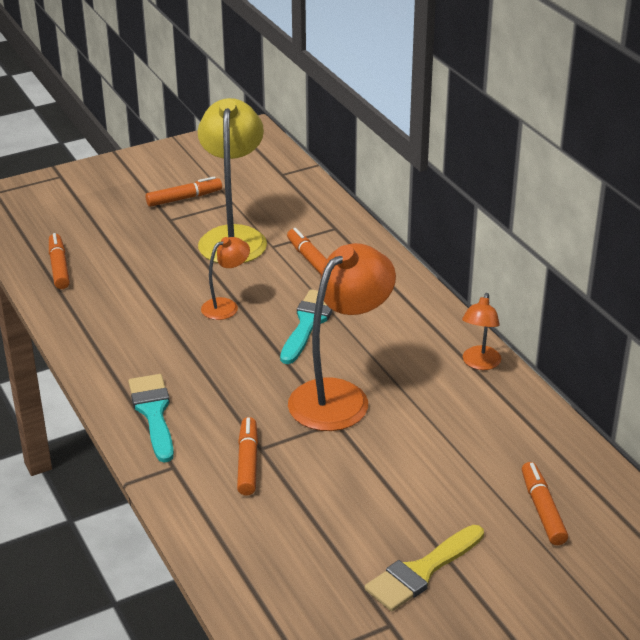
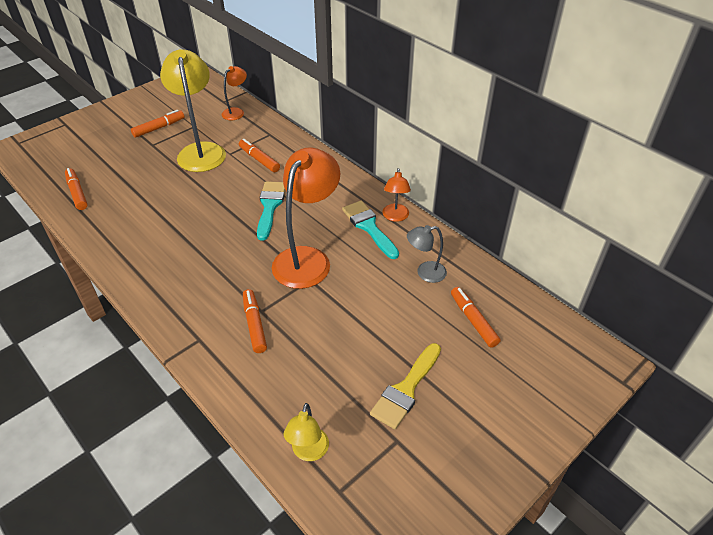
camera: 15 degrees left, 10 degrees up
turquoise brush [128,374,174,463] -> turquoise brush moved to [342,201,399,259]
orange lamp [201,237,250,320] -> orange lamp moved to [222,66,247,120]
none -> yellow lamp [283,403,329,461]
none -> grey lamp [407,225,447,283]

